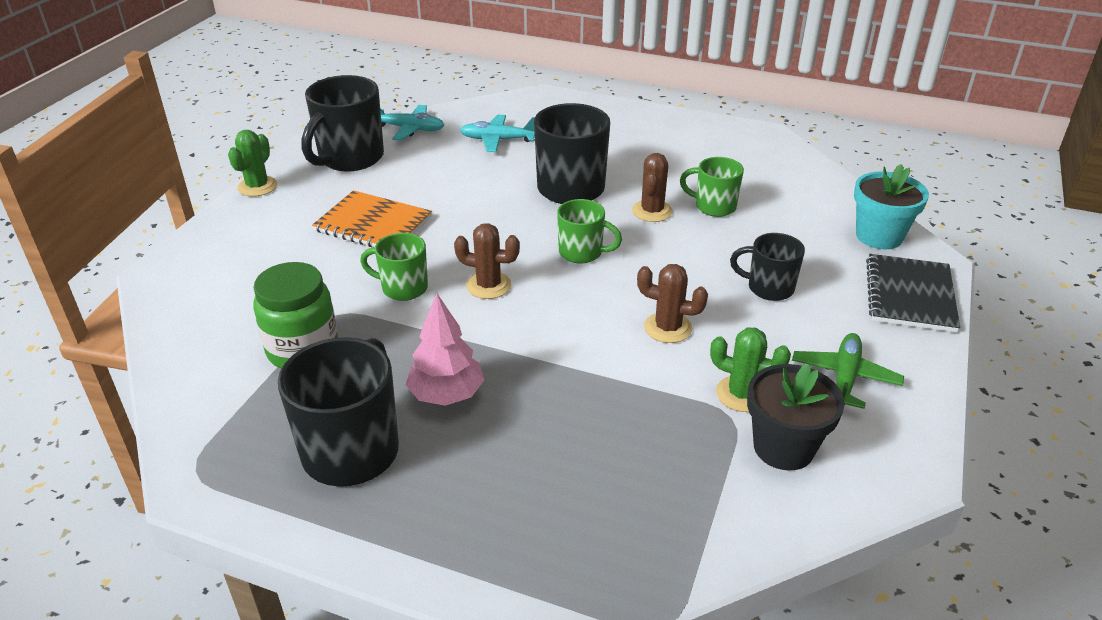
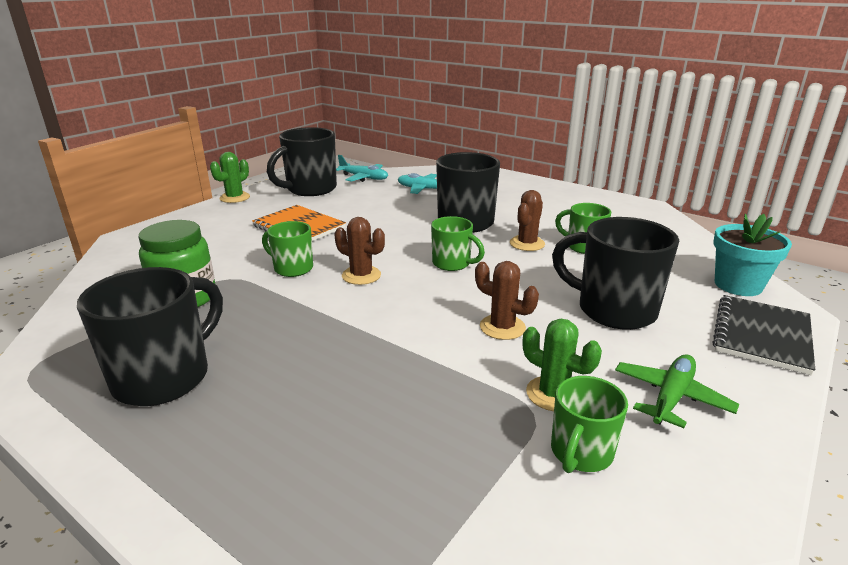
camera: 15 degrees right, 10 degrees down
pink tree [406,293,484,406] -> none
black mug [730,233,805,301] -> black mug [552,217,679,330], size x1.73
black flower pot [747,363,845,471] -> green mug [551,376,628,473]

